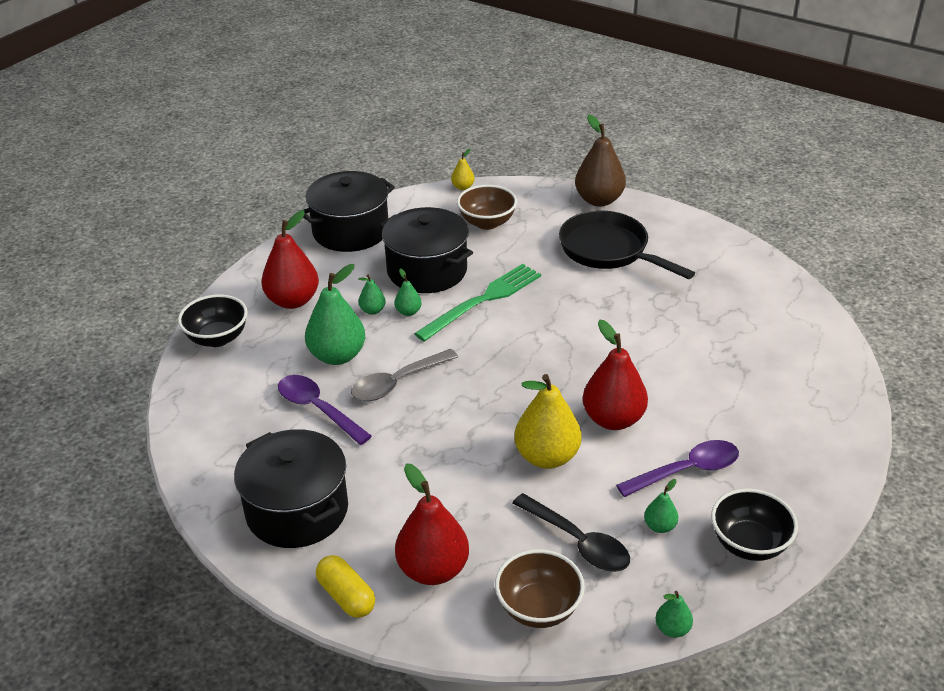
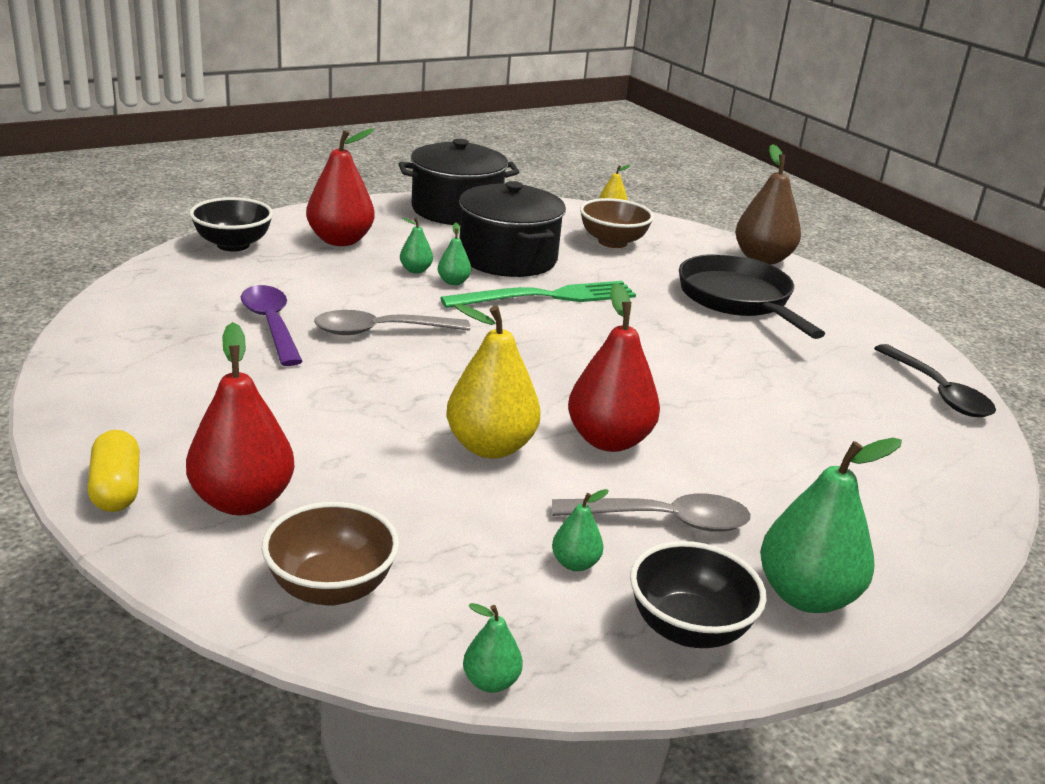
camera: 20 degrees right, 10 degrees down
black pot [234,429,348,548] -> none
green pear [305,264,365,365] -> green pear moved to [760,438,902,613]
black spoon [512,493,630,572] -> black spoon moved to [874,344,996,417]
purple spoon [616,440,739,497] -> grey spoon [552,494,751,531]

